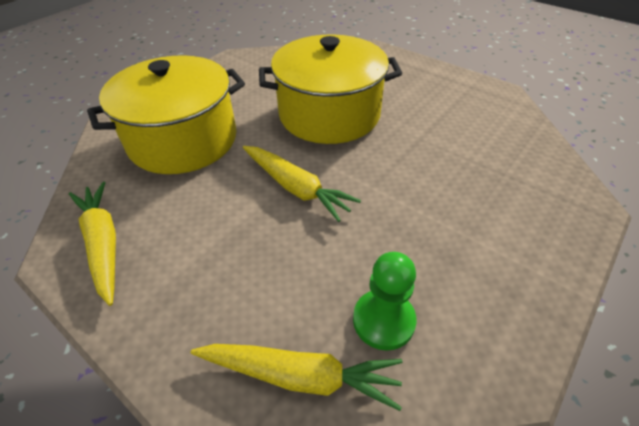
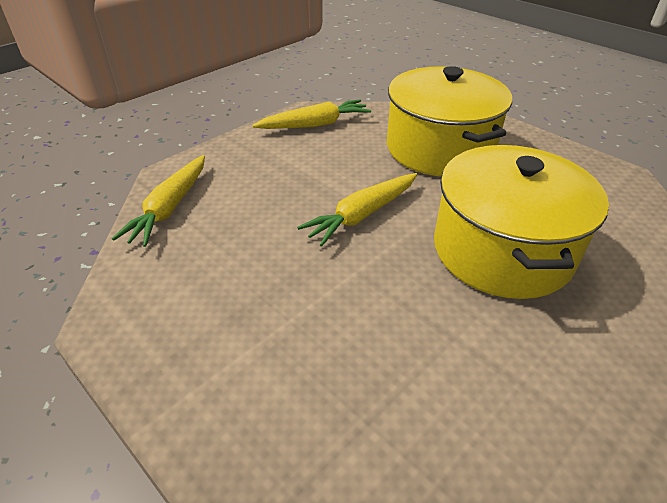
camera: 95 degrees right, 5 degrees down
green pawn [353,252,416,351] -> none

